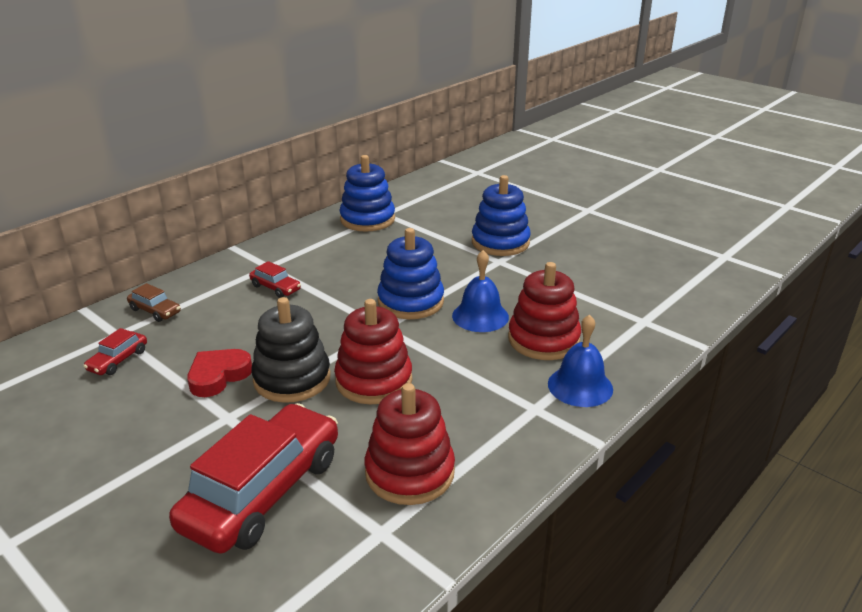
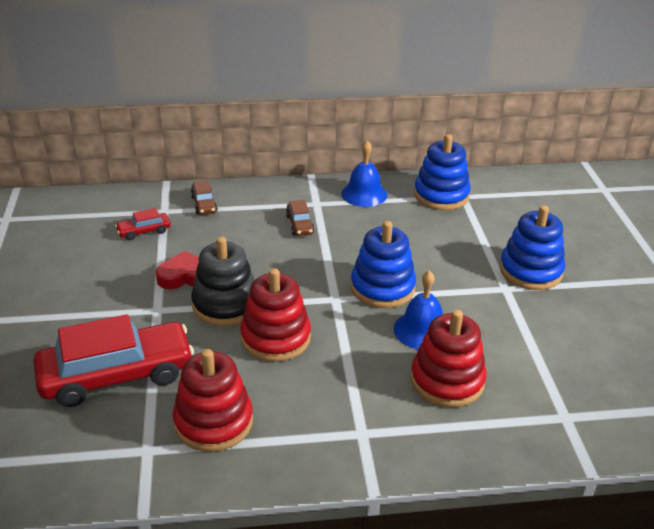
camera: 40 degrees right, 5 degrees up
red car [249,261,301,298] -> brown car [286,200,314,236]
blue bell [548,314,613,407] -> blue bell moved to [341,140,387,207]

